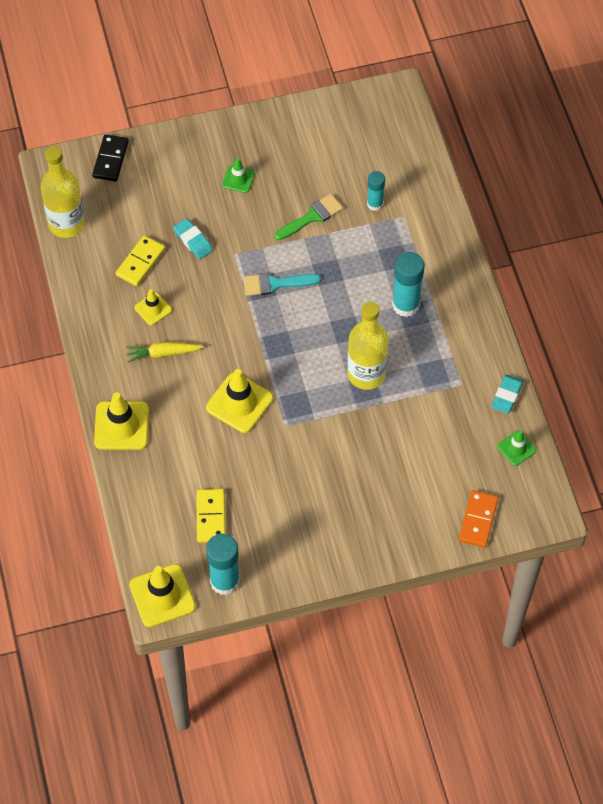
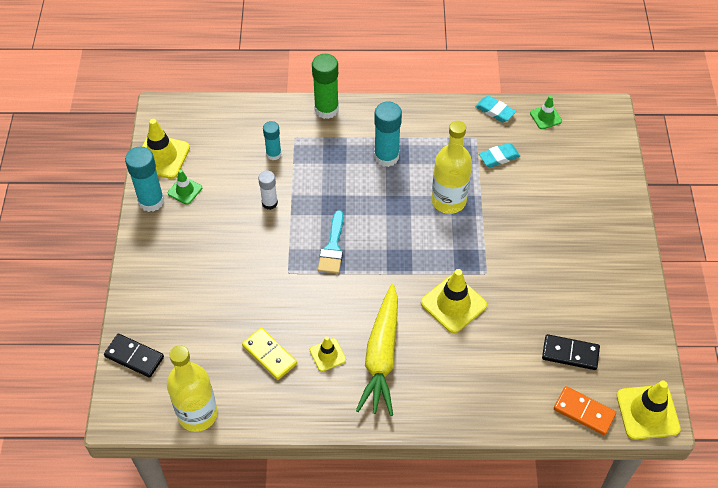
camera: 75 degrees left, 5 degrees down
yellow traffic cone [94,392,149,450] -> yellow traffic cone moved to [142,119,190,179]
yellow carrot [126,342,204,363] -> yellow carrot [356,284,398,416], size x1.87
turquoise eraser [173,218,213,259] -> turquoise eraser moved to [479,143,520,168]
yellow domino [196,489,226,543] -> black domino [542,334,600,370]
turquoise glue stick [206,534,240,595] -> turquoise glue stick moved to [125,147,164,212]
green traffic cone [222,158,255,193] -> green traffic cone moved to [168,170,202,205]
green brush [275,194,343,240] -> white glue stick [258,171,278,210]
orange domino [459,490,498,548] -> orange domino moved to [554,386,616,435]
none -> green glue stick [312,54,339,119]

